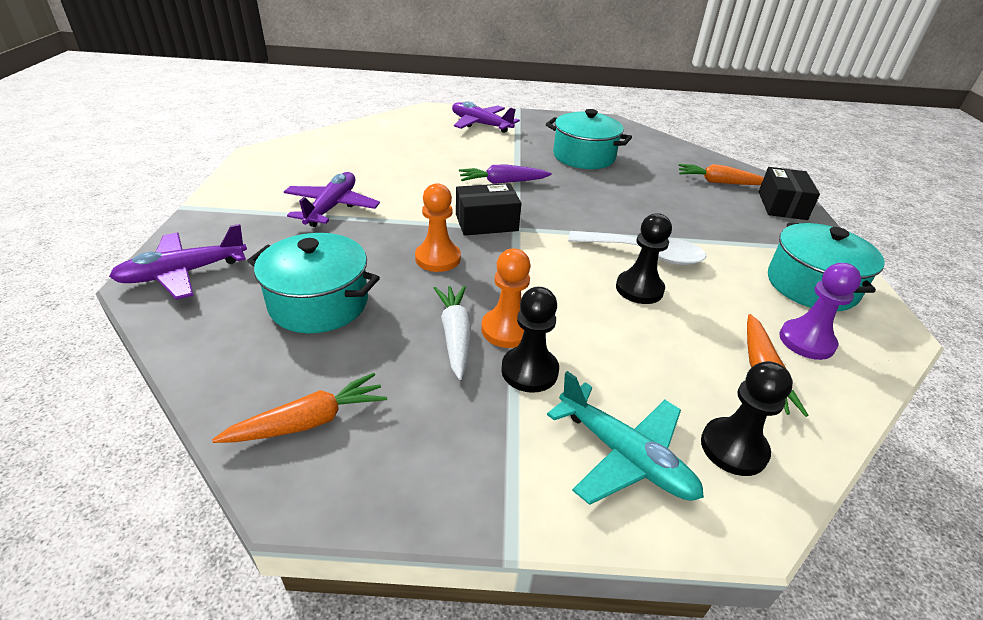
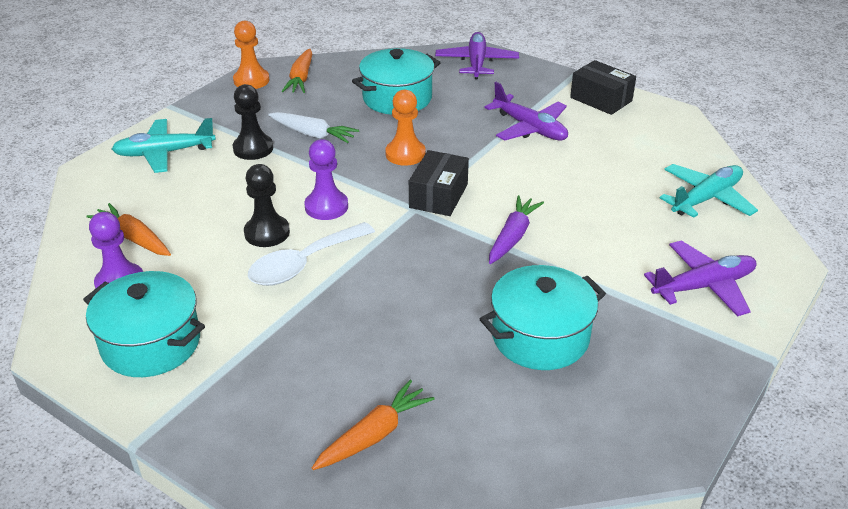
camera: 125 degrees right, 0 degrees up
orange pawn [481,249,531,348] -> orange pawn moved to [233,21,270,89]
black pawn [701,361,793,476] -> none
black box [759,167,820,220] -> black box moved to [570,60,636,115]
none -> purple pawn [304,139,348,220]
none -> turquoise plane [660,164,758,218]

